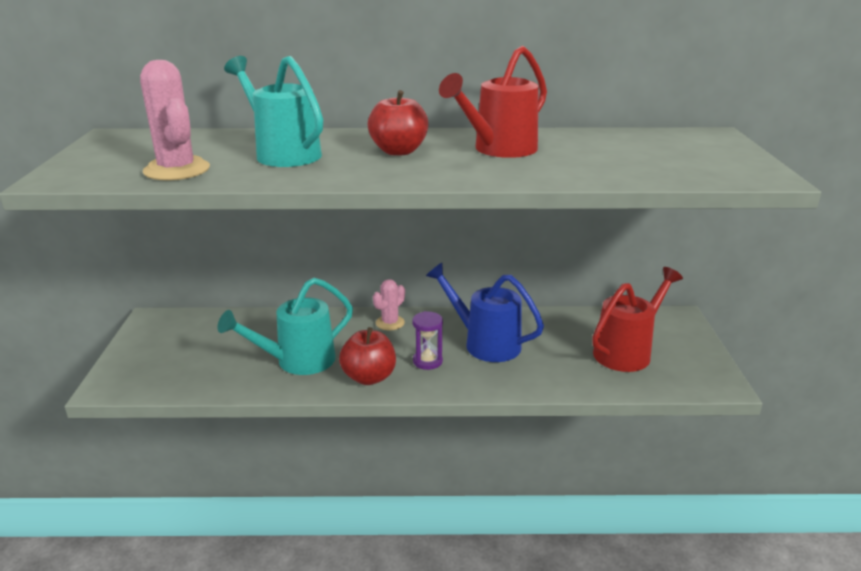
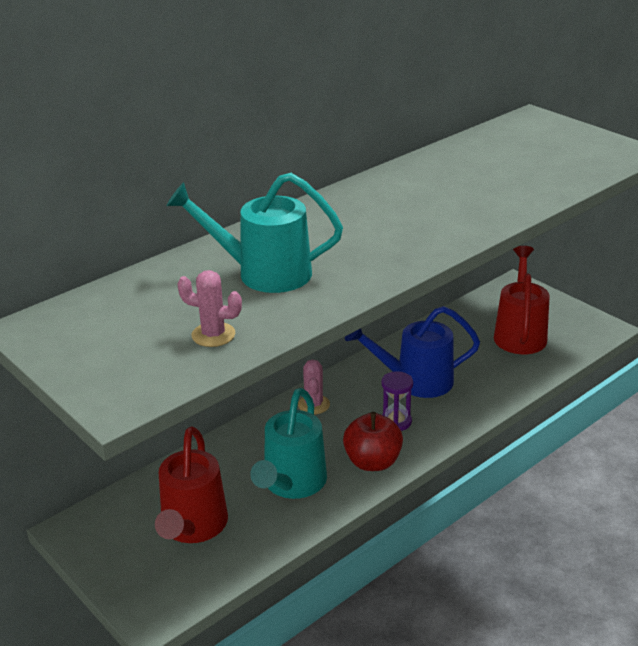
camera: 40 degrees left, 5 degrees up
pink cactus [140,60,210,180] -> pink cactus [177,270,242,347], size x0.59
red apple [368,90,428,156] -> none
red watering can [439,46,547,158] -> red watering can moved to [155,426,228,543]

